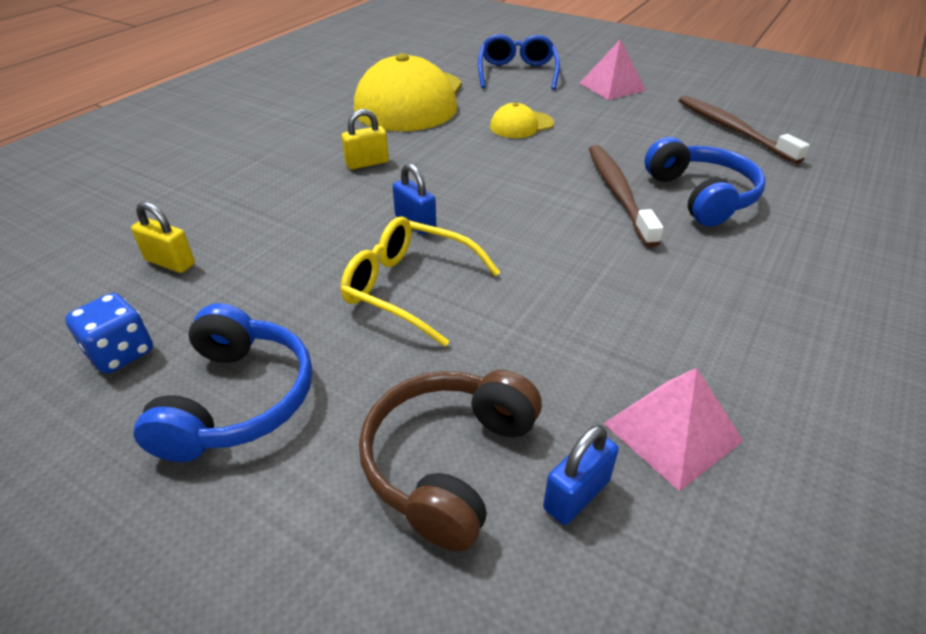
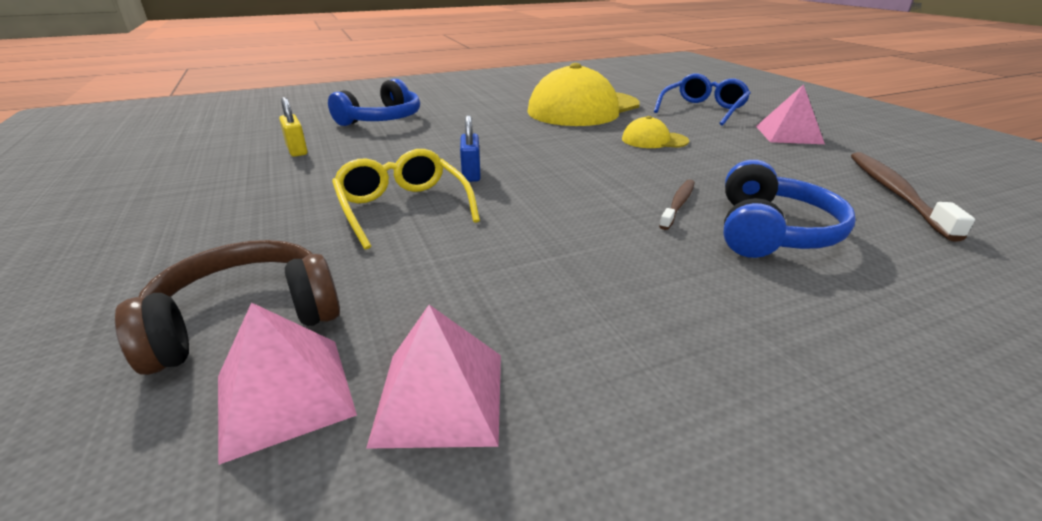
camera: 35 degrees right, 10 degrees down
blue dice [65,293,153,374] -> none
blue headphones [134,303,312,462] -> blue headphones moved to [328,79,420,126]
yellow padlock [341,109,389,170] -> none
blue padlock [543,425,619,525] -> pink pyramid [218,302,357,465]
brown toothbrush [589,145,664,247] -> brown toothbrush [659,179,695,230], size x0.58

